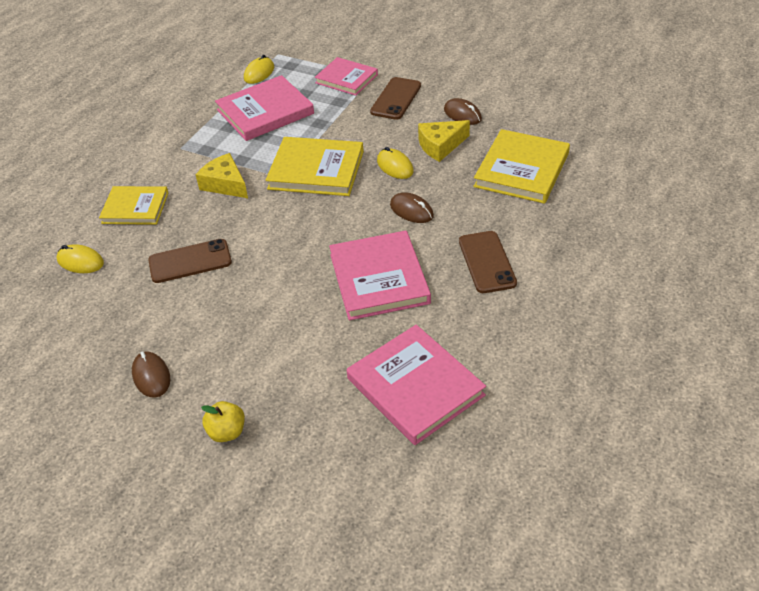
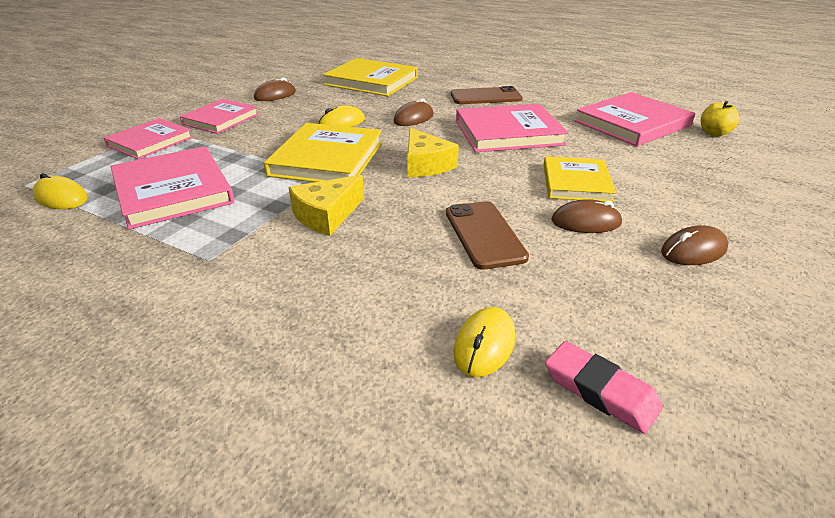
camera: 90 degrees left, 10 degrees down
yellow book [99,186,168,225] -> yellow book moved to [544,156,616,202]
yellow apple [201,401,245,442] -> yellow apple moved to [701,101,740,137]
brown phone [370,77,421,120] -> pink book [180,99,259,134]
yellow cheese [418,120,470,162] -> yellow cheese moved to [407,128,459,177]
none -> pink eraser [545,341,663,434]
none -> brown mouse [552,199,622,233]

